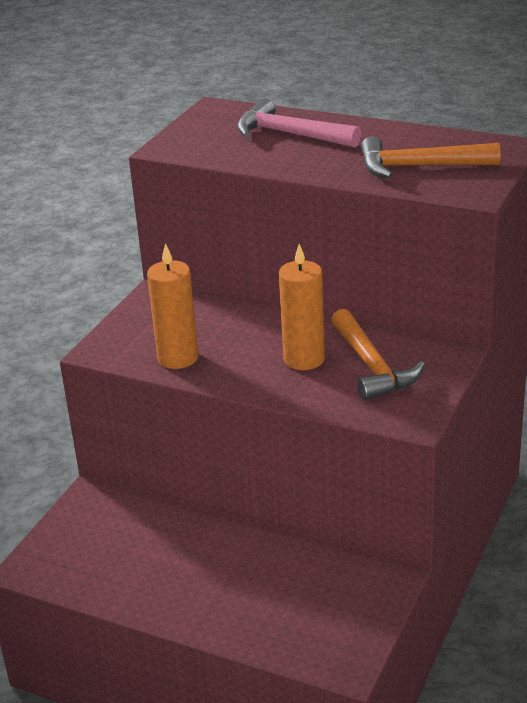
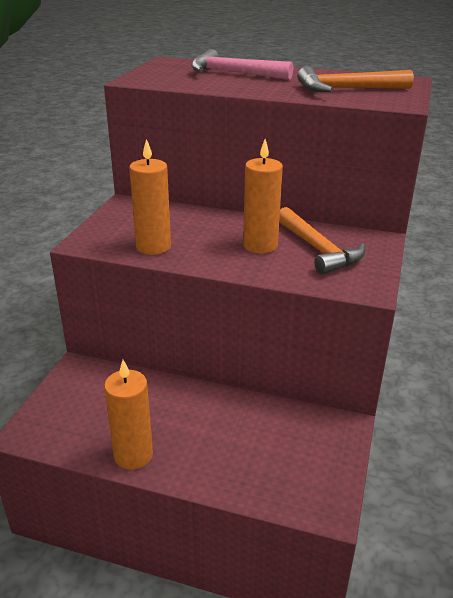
camera: 10 degrees left, 0 degrees up
none -> orange candle [104,360,153,470]

